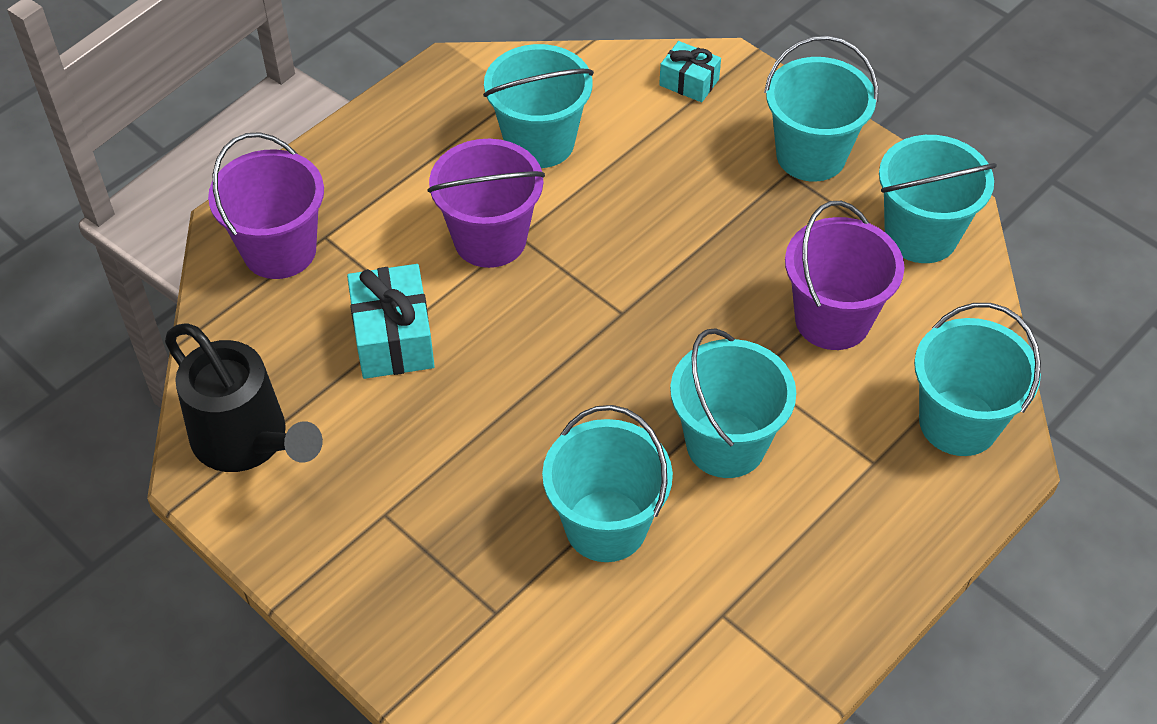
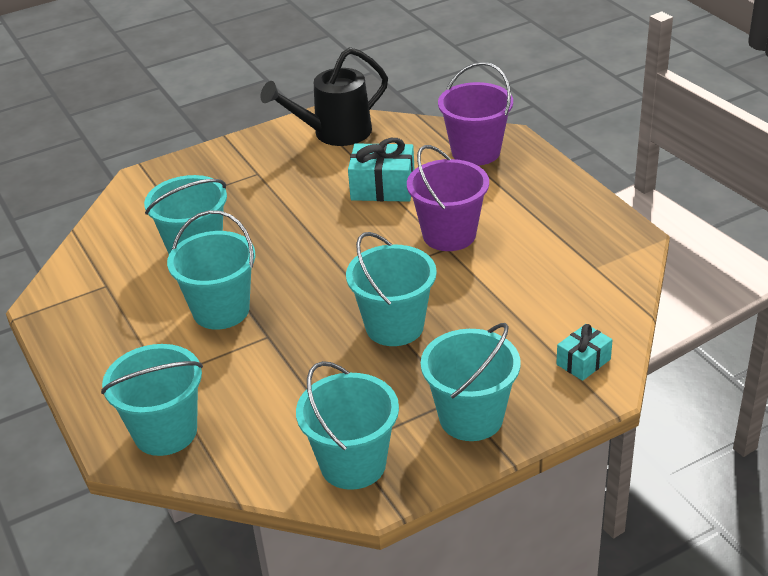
camera: 110 degrees right, 15 degrees down
turquoise bucket [483,44,594,168] -> turquoise bucket moved to [346,232,437,346]
purple bucket [785,201,904,350] -> none

